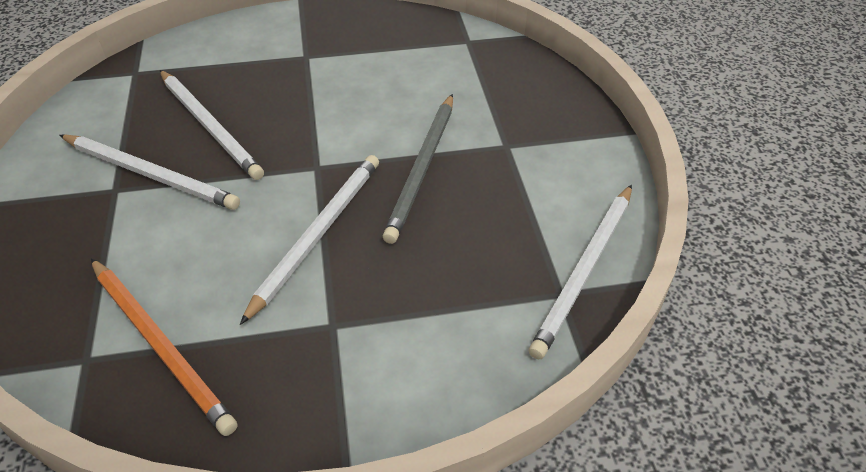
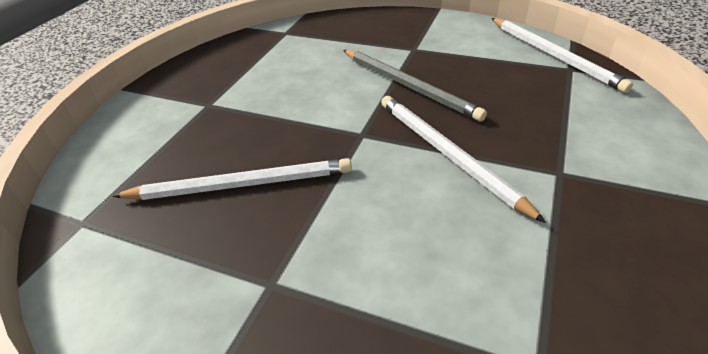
camera: 55 degrees left, 5 degrees down
white pencil [60,134,240,210] -> none
orange pencil [91,258,237,436] -> none

